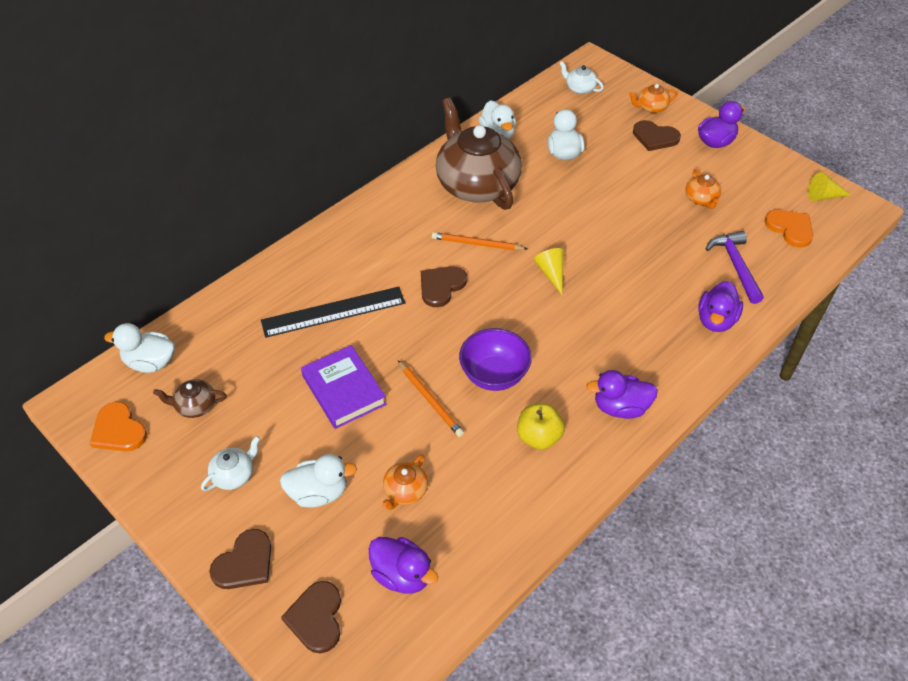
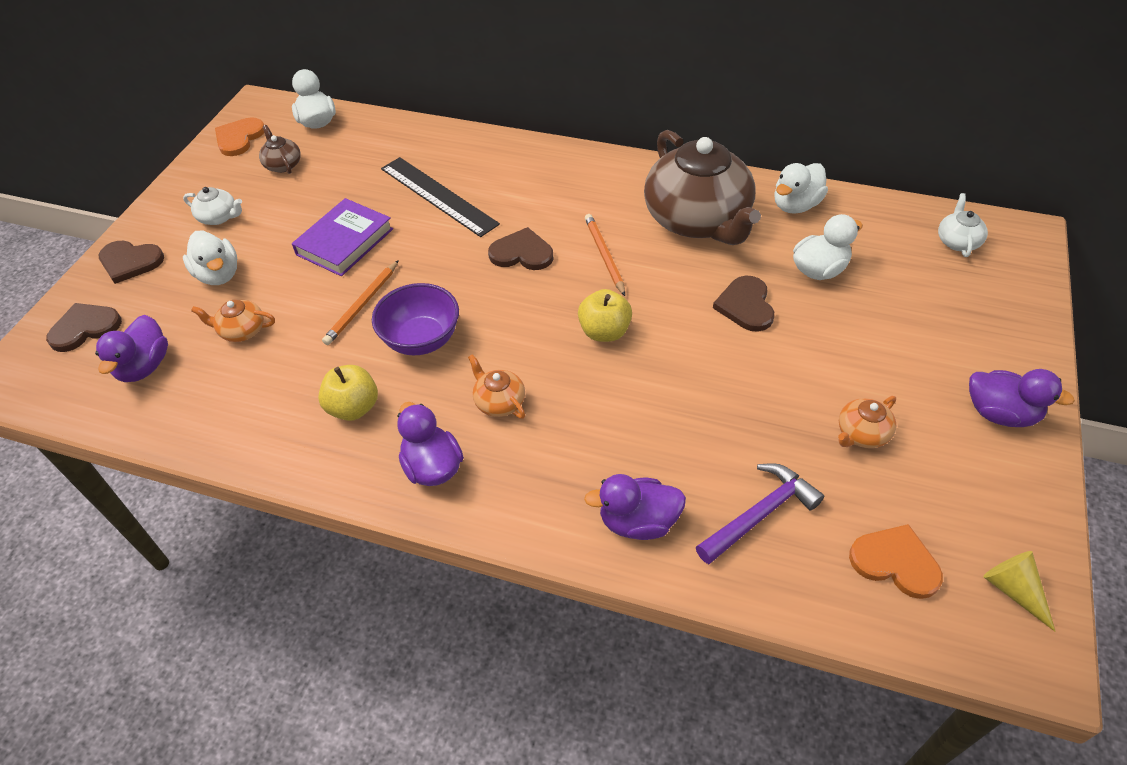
camera: 65 degrees right, 0 degrees up
brown teapot [436,98,522,210] -> brown teapot turned 120 degrees clockwise [644,130,761,245]
yellow cone [534,248,564,295] -> yellow apple [578,289,632,342]
orange teapot [629,84,678,113] -> orange teapot moved to [468,354,525,419]
brown heart [633,120,681,151] -> brown heart moved to [713,276,774,332]
orange heart [764,210,813,248] -> orange heart turned 90 degrees counterclockwise [849,524,943,599]

